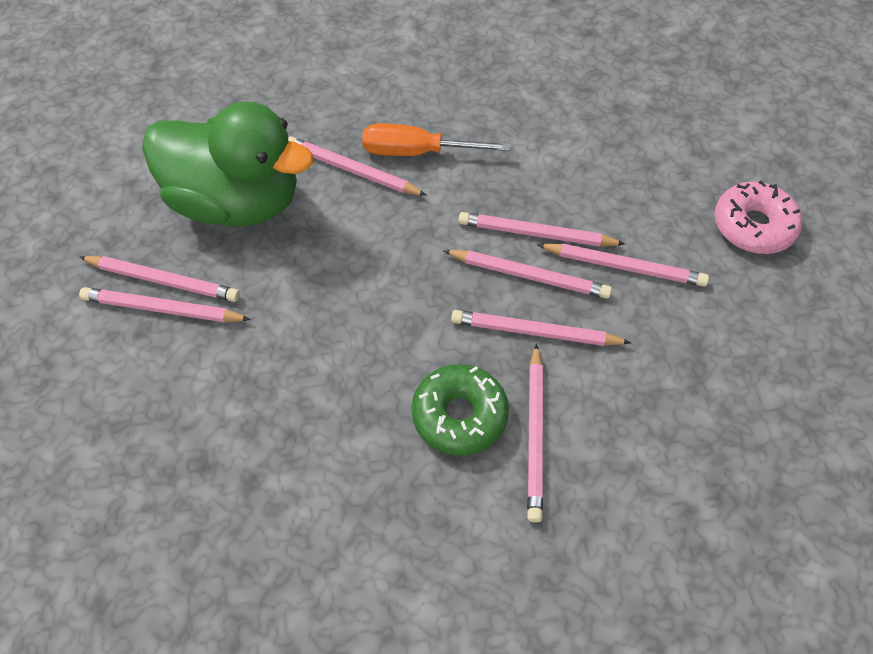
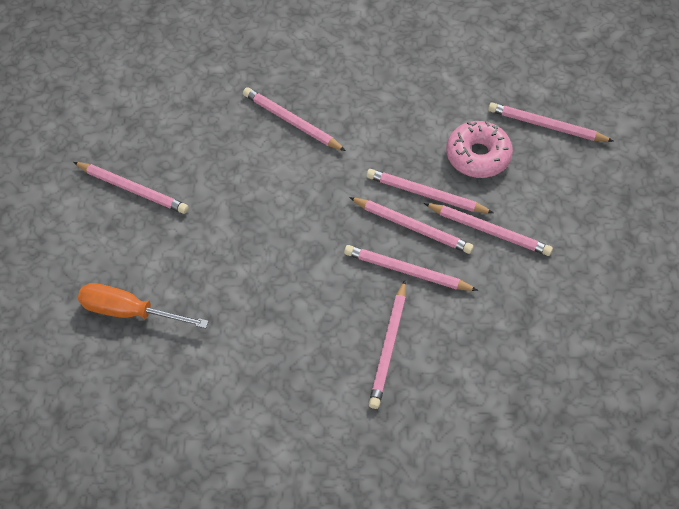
camera: 10 degrees right, 0 degrees up
pink pencil [79,287,251,322] -> pink pencil moved to [488,102,614,142]
green duck [142,101,314,226] -> none
orange screwdriver [362,123,510,156] -> orange screwdriver moved to [78,283,209,329]
green donut [411,364,509,456] -> none
pink donut [714,181,802,254] -> pink donut moved to [446,121,513,178]

